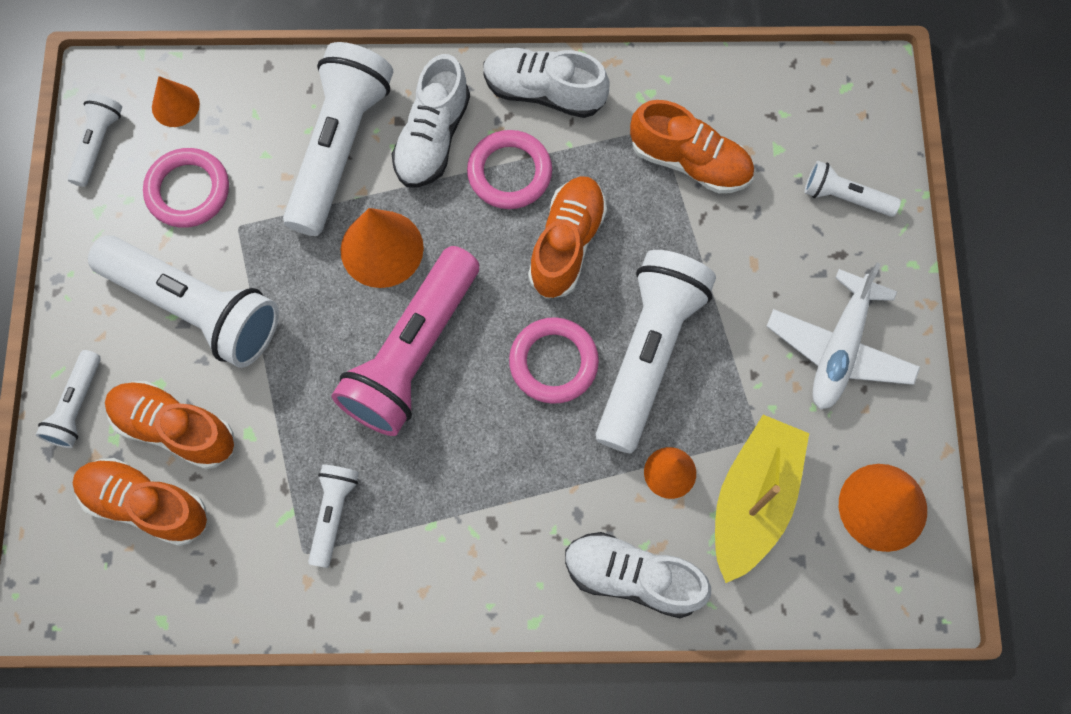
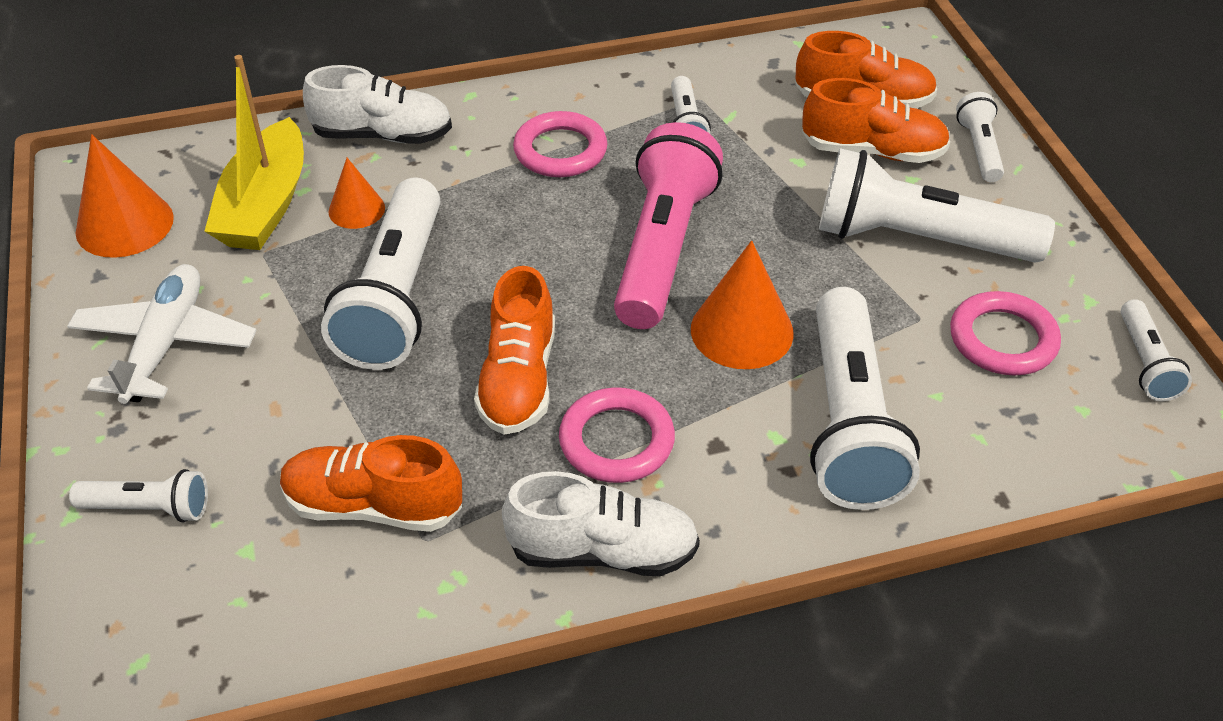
camera: 165 degrees right, 25 degrees down
orange cone [152,76,200,127] -> none
white shoe [392,54,470,187] -> none
pink ring [509,317,599,404] -> pink ring moved to [513,111,607,177]

